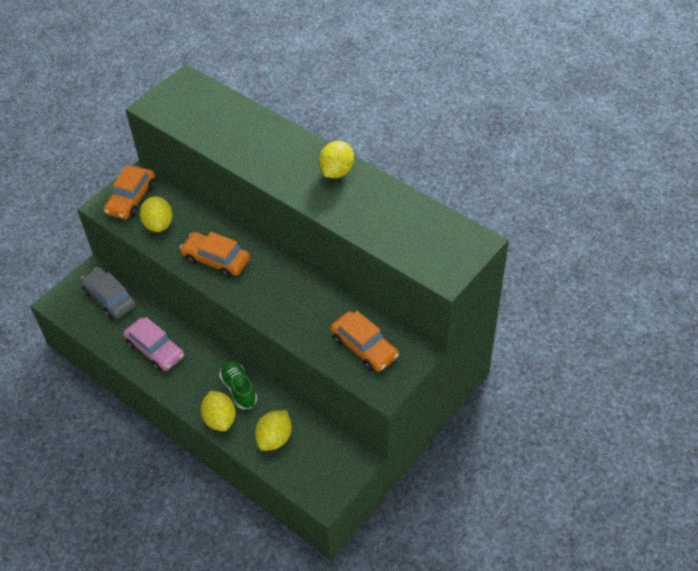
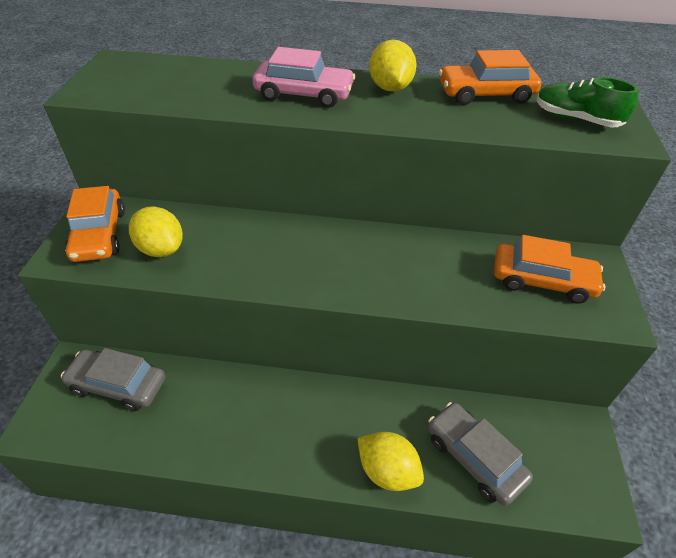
camera: 35 degrees left, 5 degrees down
pink car [123,317,184,371] -> pink car moved to [253,47,355,108]
orange car [180,232,250,278] -> orange car moved to [439,50,541,105]
green shoe [219,360,257,409] -> green shoe moved to [537,77,639,127]
yellow lemon [255,410,292,451] -> grey car [428,402,533,506]

